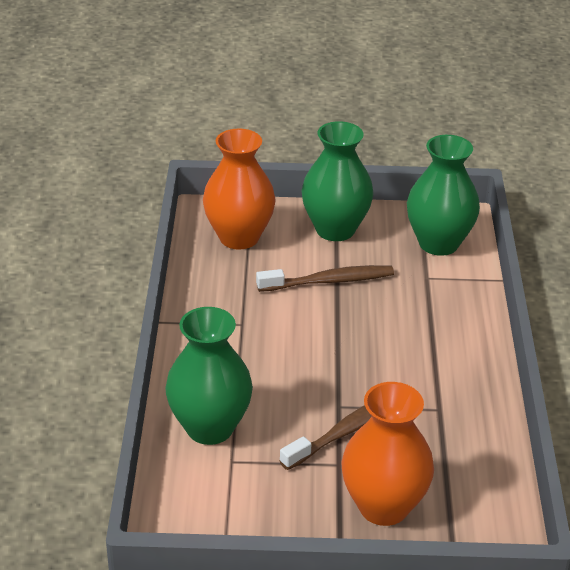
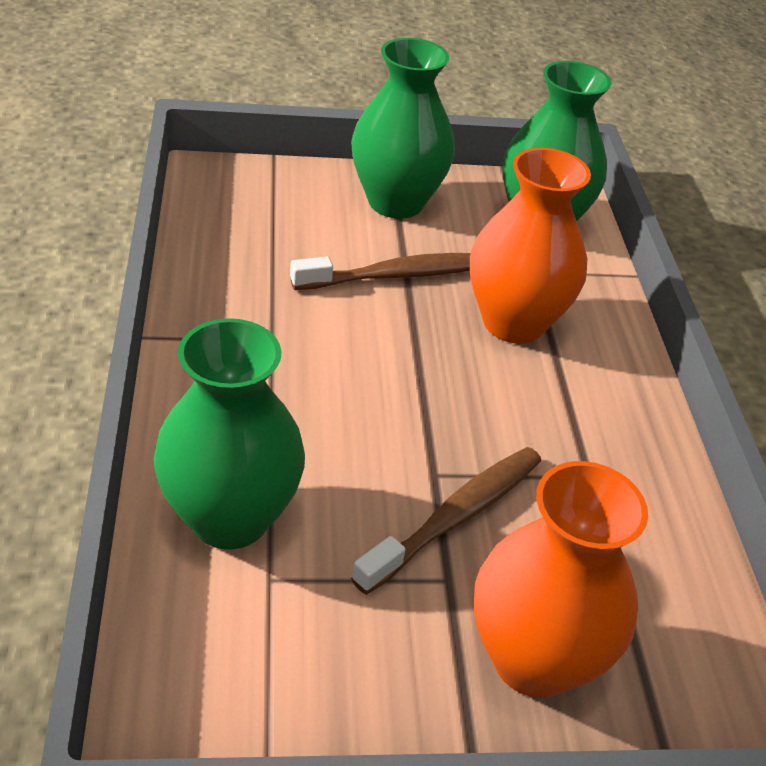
camera: 10 degrees left, 5 degrees up
orange vase [203,128,276,250] -> orange vase moved to [470,148,591,344]

